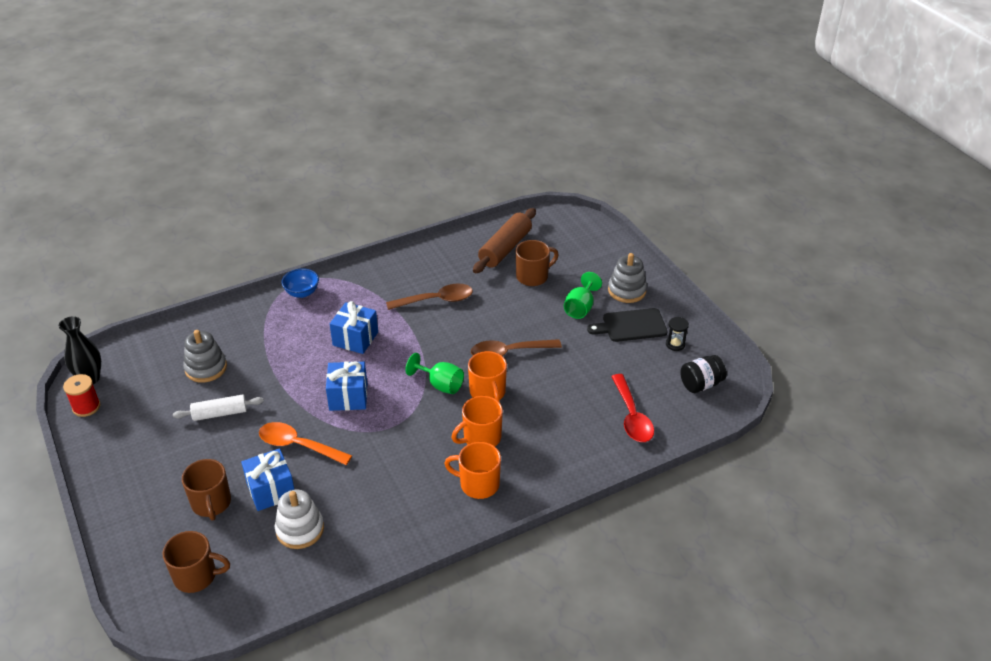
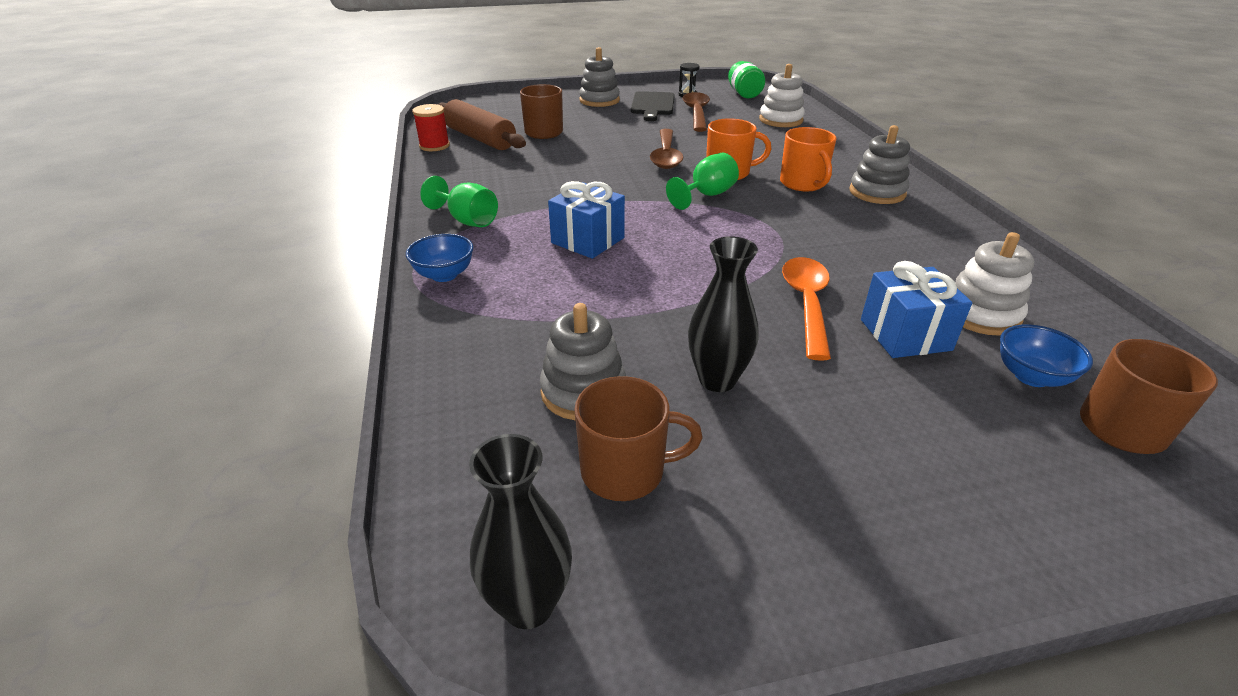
camera: 75 degrees left, 5 degrees down
red spool [63,374,100,417] -> red spool moved to [412,104,450,151]
white rolling pin [173,394,264,421] -> black vase [688,236,759,392]
brown mug [182,459,231,521] -> brown mug moved to [574,376,703,501]
orange spoon [259,422,352,465] -> orange spoon turned 150 degrees clockwise [782,257,831,361]
blue gift [326,361,367,411] -> none
brown spoon [386,284,473,310] -> brown spoon moved to [682,92,710,132]
orange mug [444,442,501,499] -> grey stacking toy [850,125,910,204]
green goblet [564,272,602,319] -> green goblet moved to [420,176,498,227]
red spoon [611,374,654,442] -> white stacking toy [759,64,805,127]
black jar [680,355,727,393] -> green jar [728,61,765,98]
none -> blue bowl [1000,324,1093,387]

